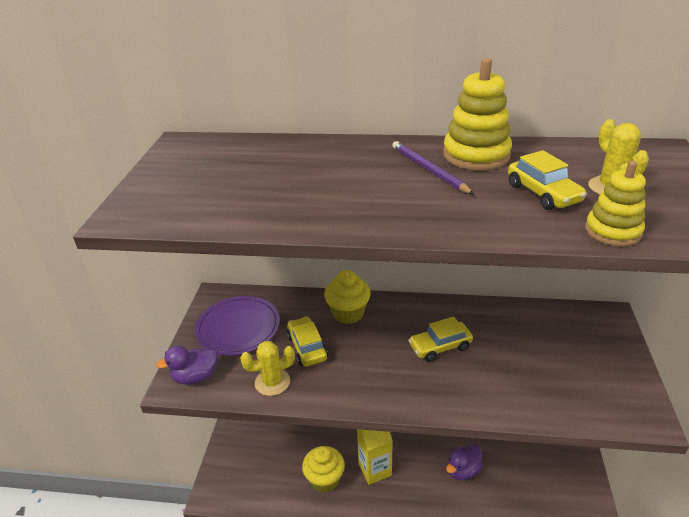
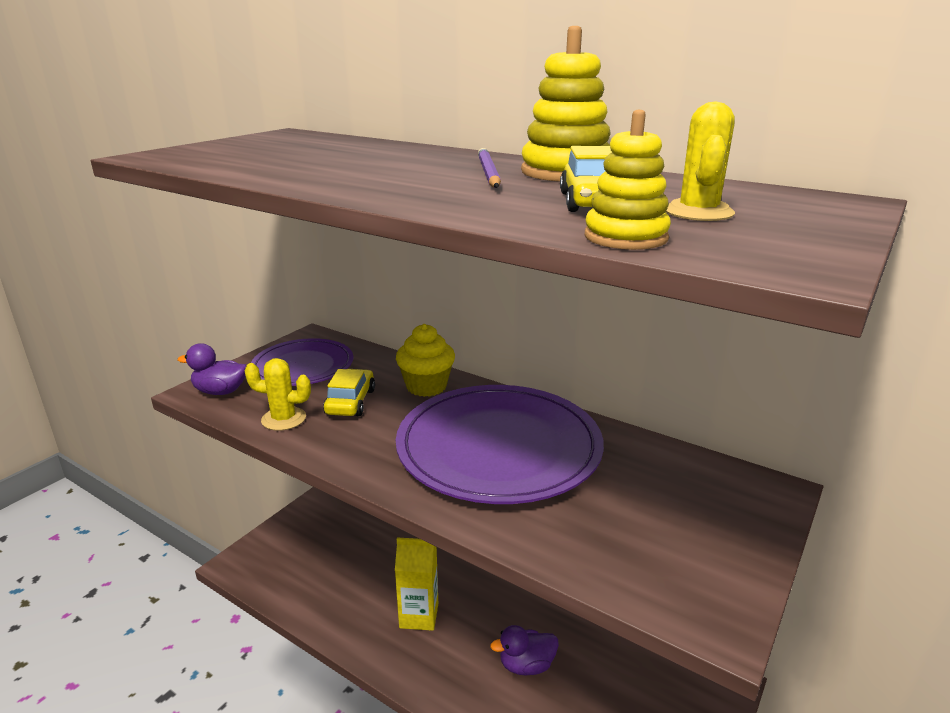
camera: 25 degrees right, 10 degrees down
yellow cupcake [302,446,345,493] -> none
yellow car [408,317,473,362] -> purple plate [396,385,604,504]

